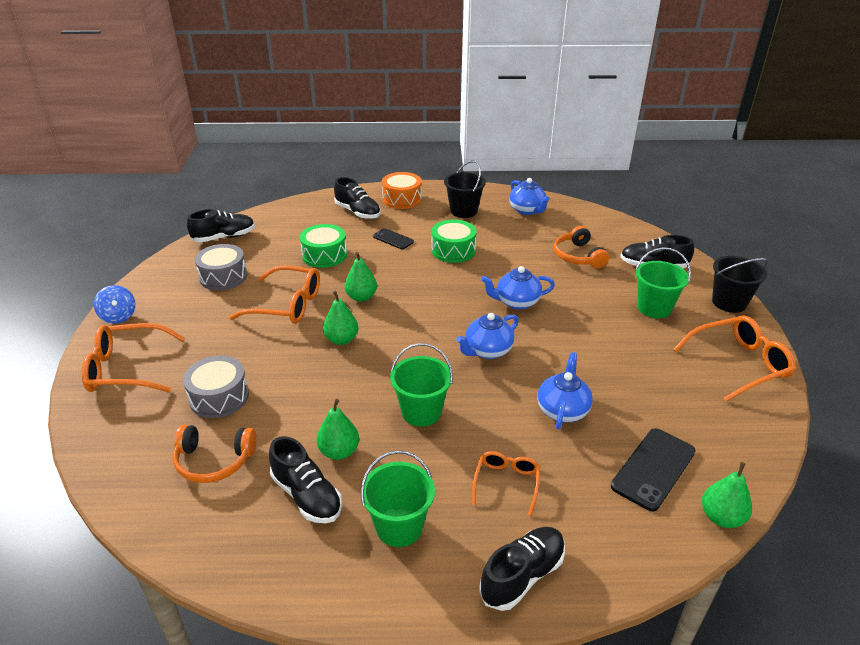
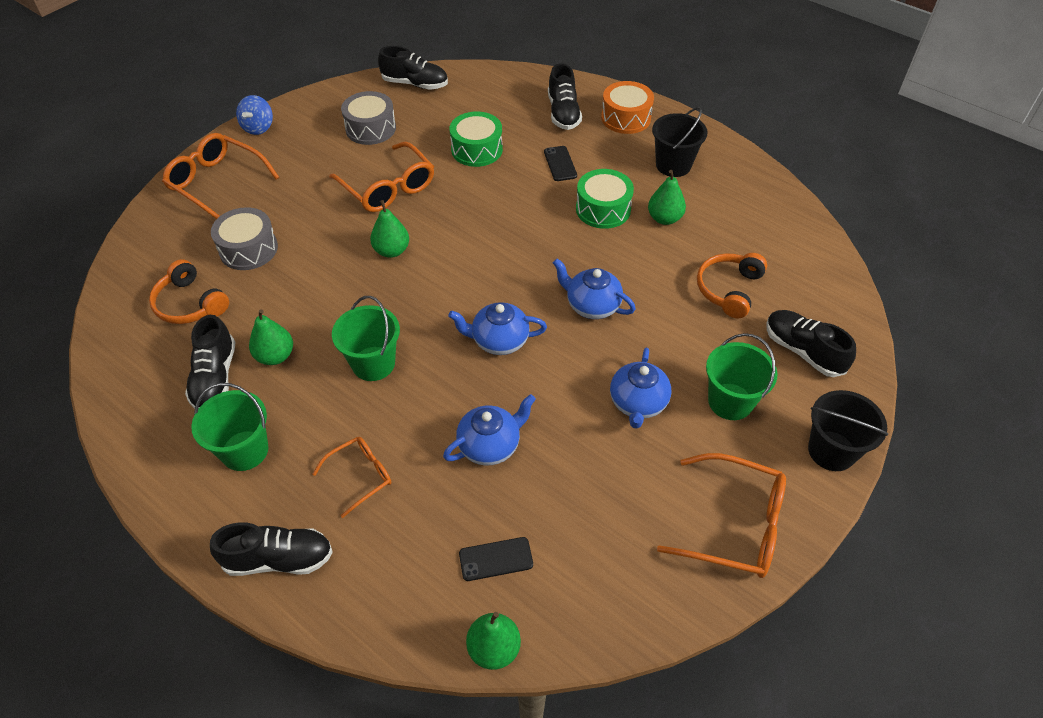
camera: 40 degrees right, 15 degrees up
green pear [345,252,377,302] -> green pear moved to [648,170,686,225]
blue teapot [509,178,550,215] -> blue teapot moved to [610,348,671,429]
black phone [611,428,696,511] -> black phone [459,537,533,581], size x0.60

